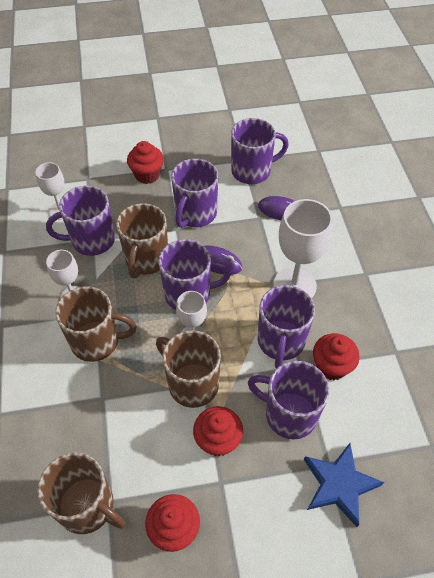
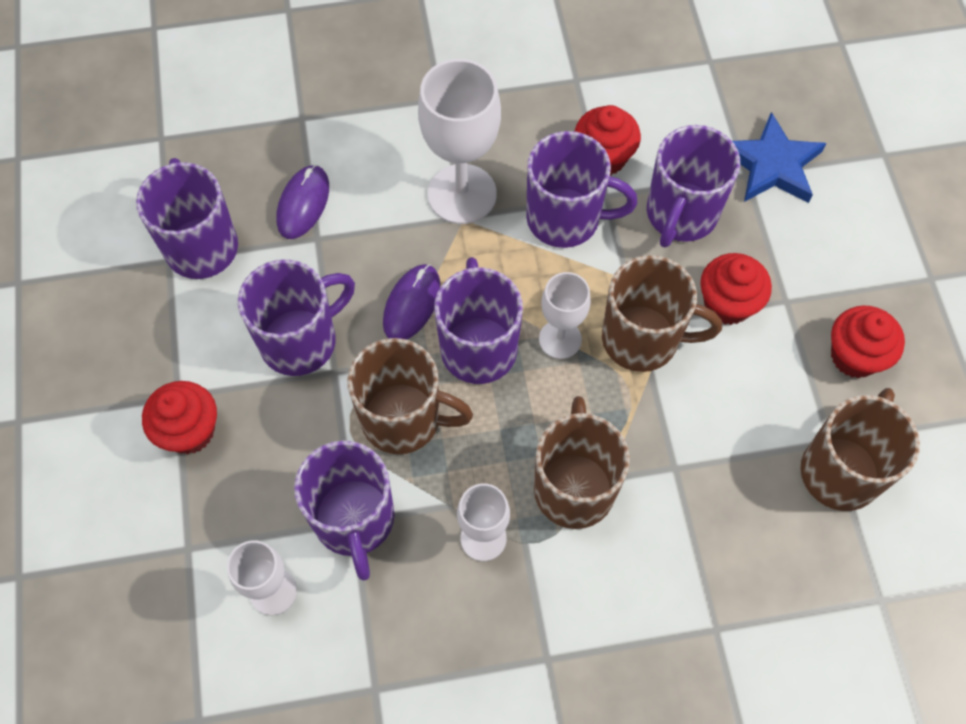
camera: 90 degrees left, 10 degrees up
brown mug [156,330,221,408] -> brown mug turned 120 degrees counterclockwise [602,255,722,372]
purple mug [171,159,218,228] -> purple mug turned 60 degrees counterclockwise [238,259,355,376]

